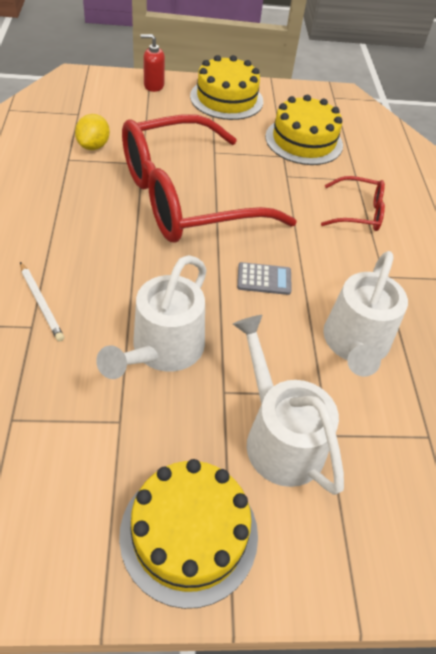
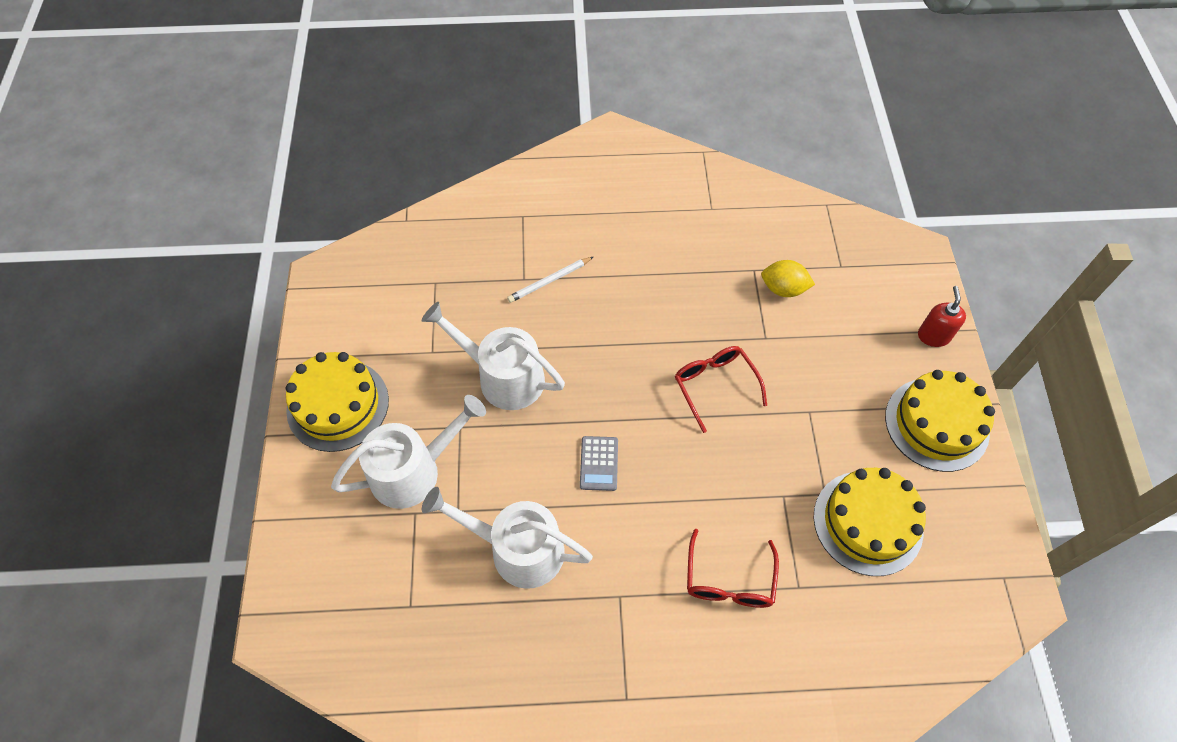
camera: 95 degrees right, 10 degrees up
red glasses [122,115,297,242] -> red glasses [675,346,767,433], size x0.43

